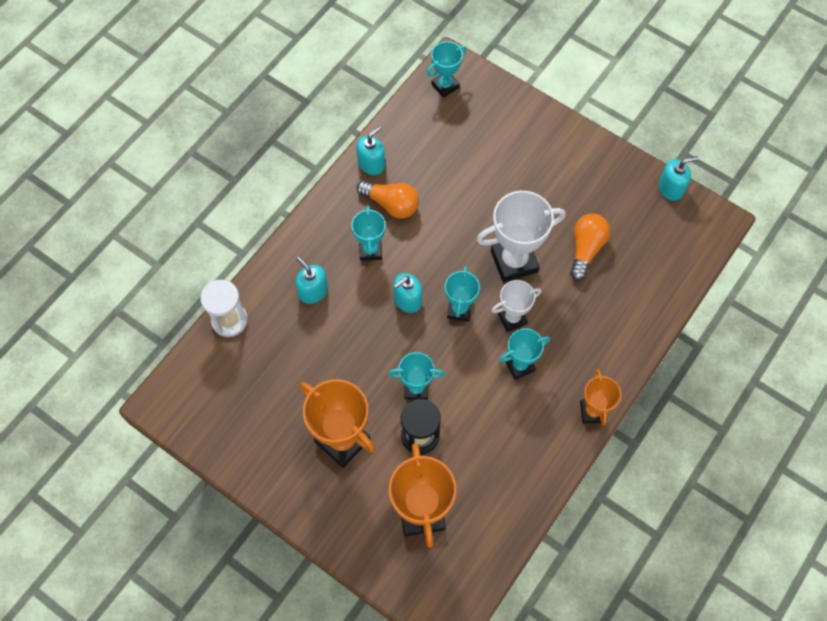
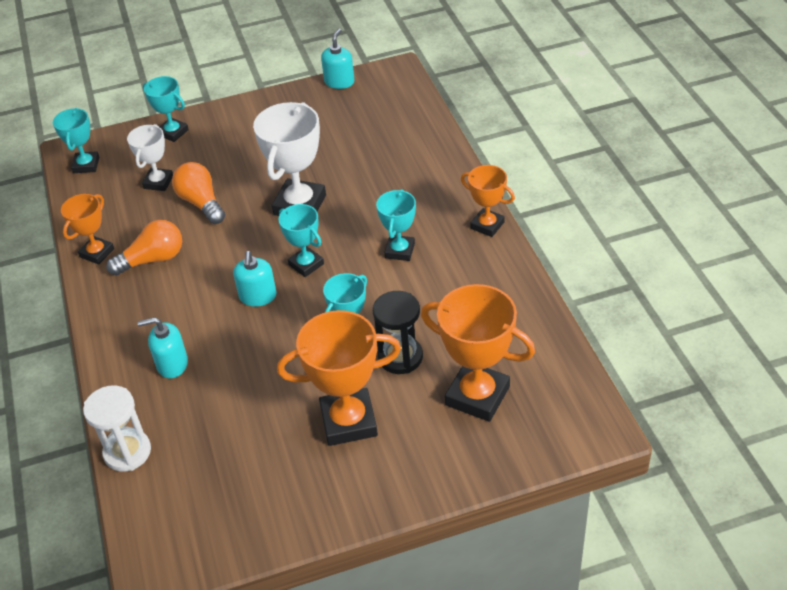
camera: 50 degrees left, 20 degrees down
turquoise trophy [351,206,386,261] -> turquoise trophy moved to [143,76,189,142]
turquoise soap dispenser [356,126,385,175] -> orange trophy [61,194,114,265]
white trophy [491,280,542,332] -> white trophy moved to [127,124,173,191]
orange light bulb [570,214,610,281] -> orange light bulb moved to [172,162,225,224]

